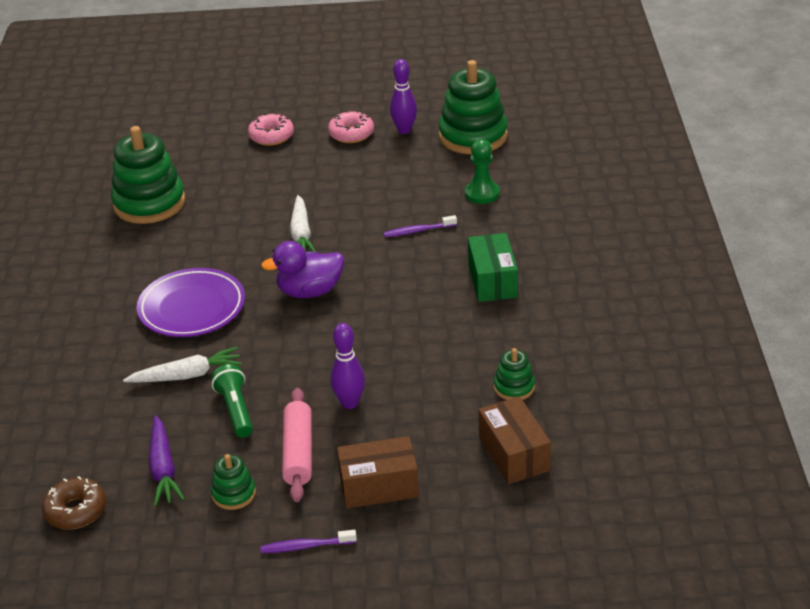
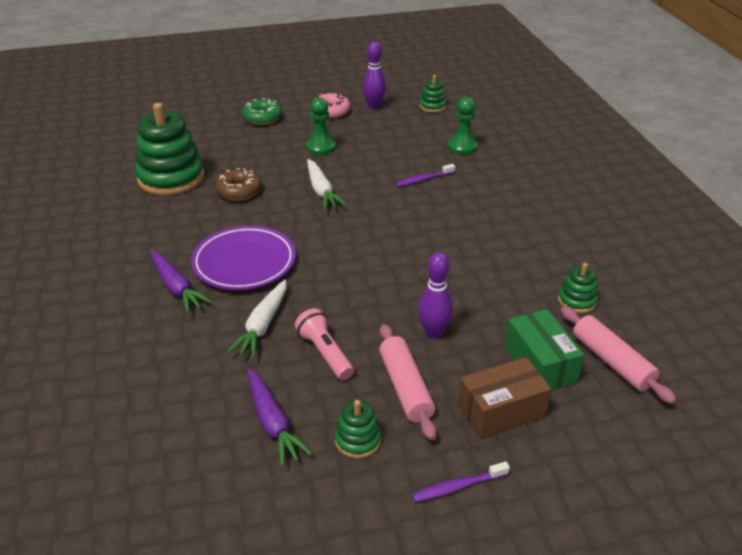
camera: 15 degrees left, 0 degrees up
brown donut [42,476,106,530] -> brown donut moved to [215,168,261,201]
white carrot [123,347,242,383] -> white carrot turned 135 degrees clockwise [227,279,287,358]
green flashlight [211,364,253,438] -> pink flashlight [295,308,354,380]
pink donut [248,113,294,146] -> green donut [242,98,282,125]
purple duck [261,241,344,298] -> none
green stacking toy [438,60,508,154] -> green stacking toy [420,75,447,112], size x0.47
green box [468,233,518,302] -> green box moved to [505,309,584,390]
brown box [478,396,551,484] -> pink rolling pin [561,306,676,404]
none -> purple carrot [150,251,212,313]
none -> green pawn [306,97,336,155]

